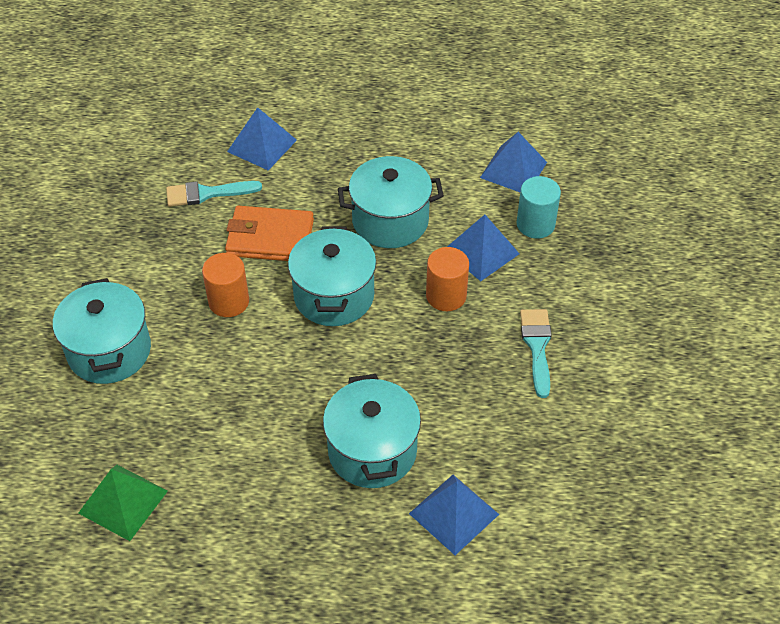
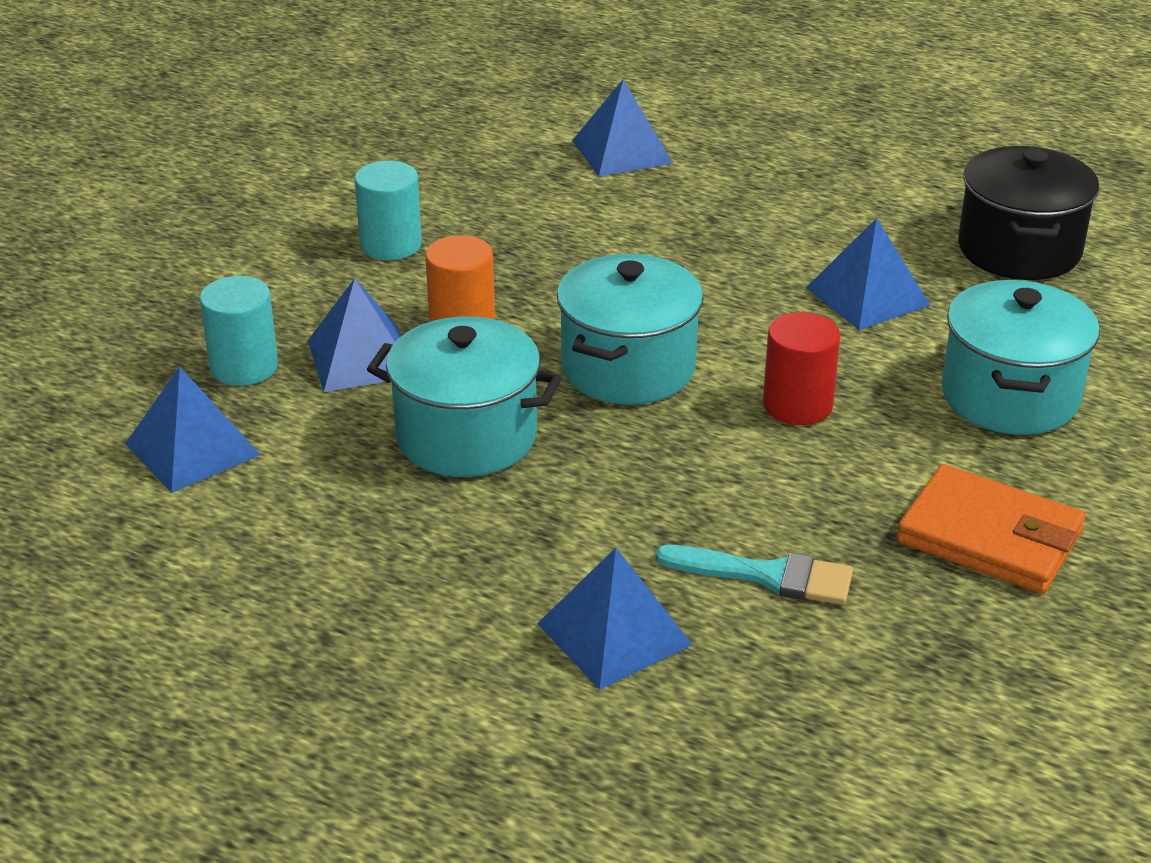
camera: 155 degrees left, 15 degrees down
green pyramid [78,465,168,541] -> black pot [958,146,1099,280]
orange cylinder [202,253,249,317] -> red cylinder [763,312,840,425]
orange wallet [225,206,314,261] -> orange wallet moved to [897,464,1086,594]
turquoise pot [323,374,421,488] -> none
turquoise brush [520,309,552,398] -> turquoise cylinder [354,161,422,260]
none -> blue pyramid [806,218,930,330]

